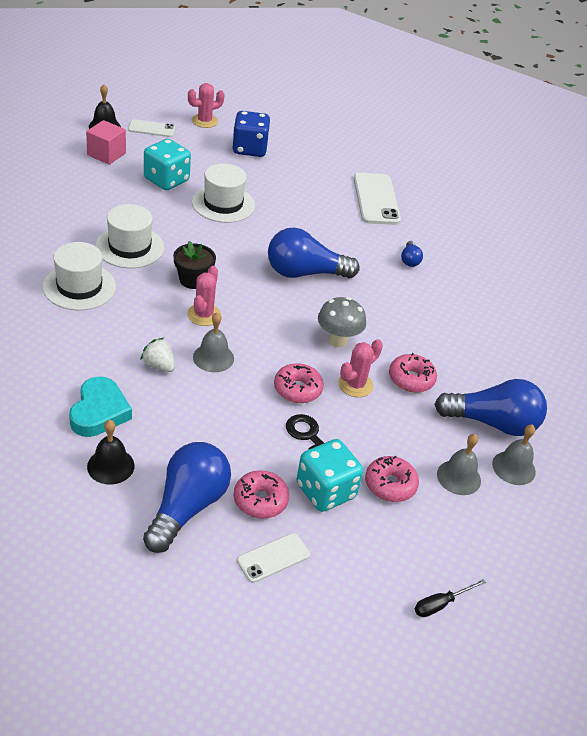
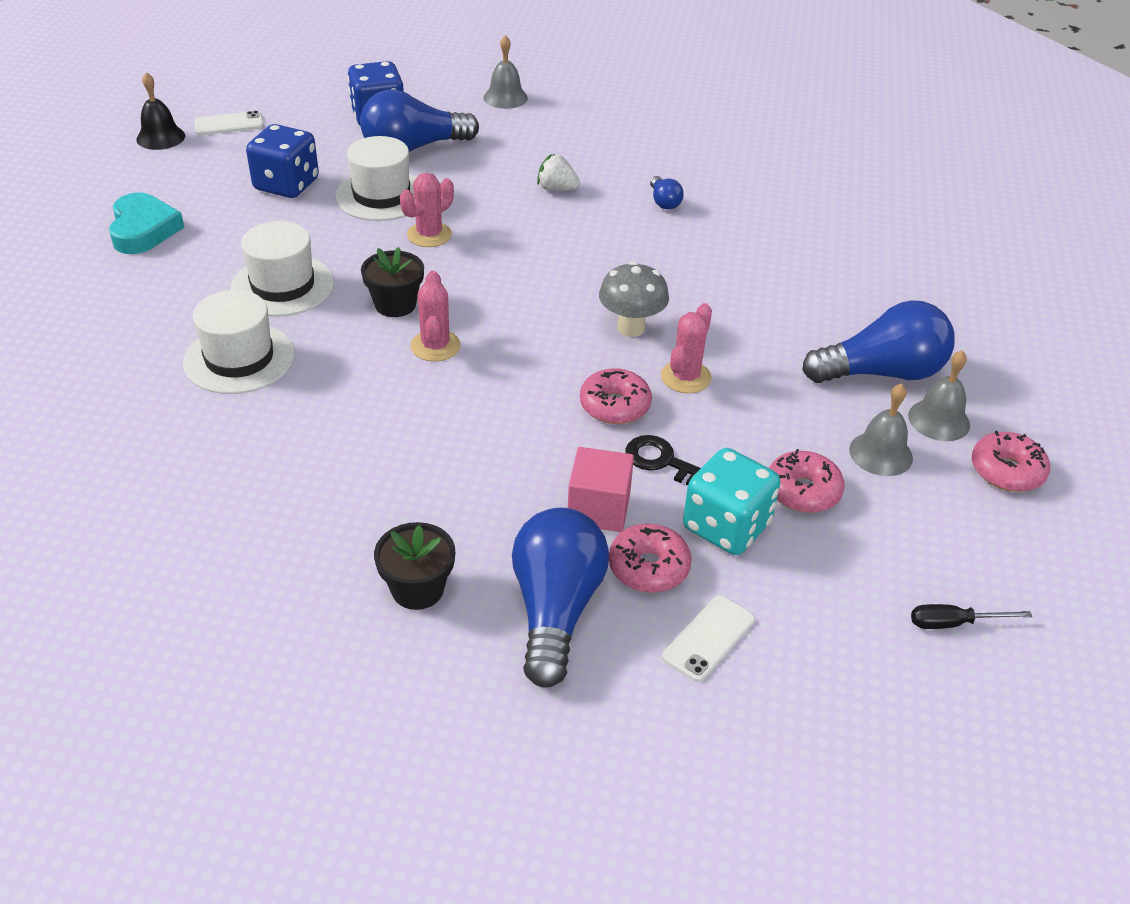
camera: 15 degrees left, 0 degrees up
turquoise heart [69,376,132,437] -> turquoise heart moved to [109,192,184,254]
pink cube [86,120,126,165] -> pink cube moved to [568,447,634,532]
black bell [87,420,135,484] -> black flower pot [374,522,455,610]
white strawberry [140,338,175,372] -> white strawberry moved to [537,154,580,191]
turquoise dice [144,139,191,190] -> blue dice [246,124,319,198]
pink cactus [188,83,225,128] -> pink cactus moved to [400,173,454,247]
grey bell [193,312,234,372] -> grey bell moved to [484,35,528,109]
blue light bulb [268,227,359,278] -> blue light bulb moved to [360,89,479,152]
white phone [354,173,401,225] -> none
pink donut [389,353,437,393] -> pink donut moved to [972,431,1050,492]
black screwdriver [415,579,486,617] -> black screwdriver turned 45 degrees clockwise [911,604,1032,629]

